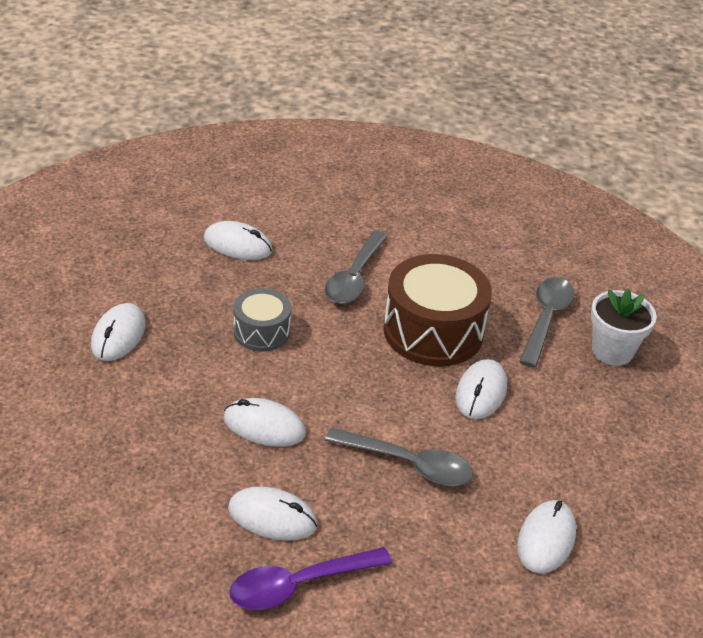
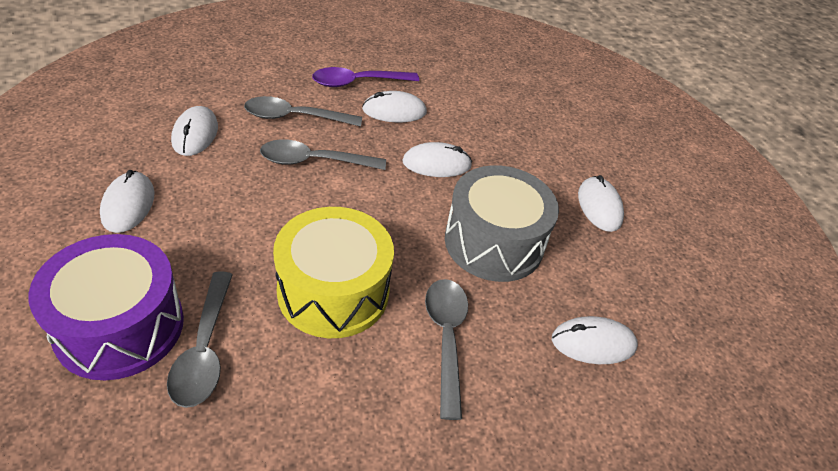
camera: 155 degrees right, 5 degrees up
purple spoon [229,547,392,610] -> purple spoon turned 150 degrees counterclockwise [312,67,419,87]
grey drum [233,288,291,351] -> grey drum [445,165,559,282], size x1.80
brown drum [383,254,492,367] -> yellow drum [273,207,394,338]
white mouse [455,359,507,419] -> white mouse moved to [100,170,155,233]
white flower pot [591,289,657,366] -> purple drum [29,234,184,380]
none -> grey spoon [244,96,362,127]

